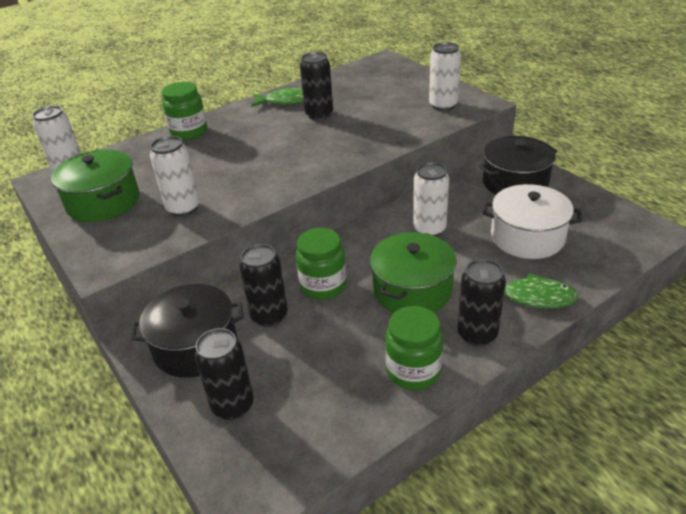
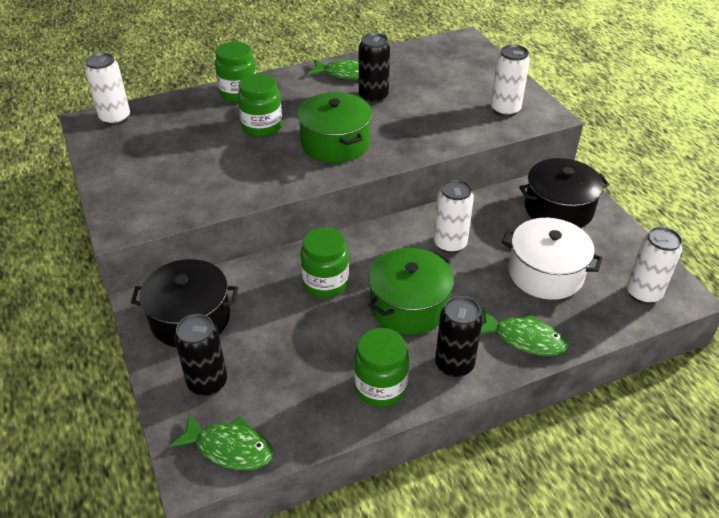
camera: 10 degrees right, 5 degrees up
green pot [51,150,140,222] -> green pot moved to [297,92,372,163]
white can [150,136,200,217] -> white can moved to [626,227,682,304]
black can [239,244,288,327] -> none
none -> green fish [169,413,274,470]
none -> green jar [238,73,282,137]

